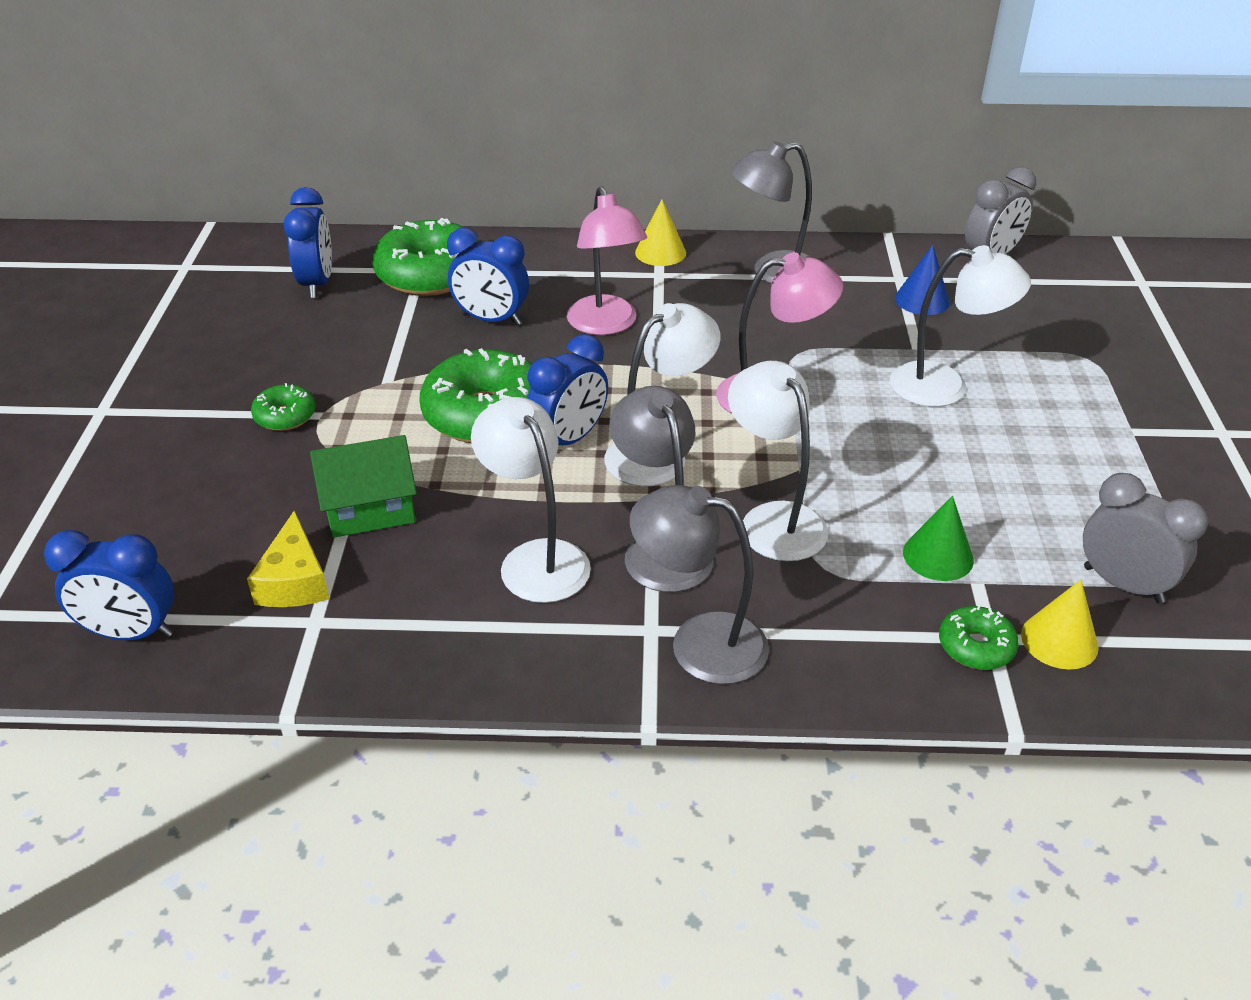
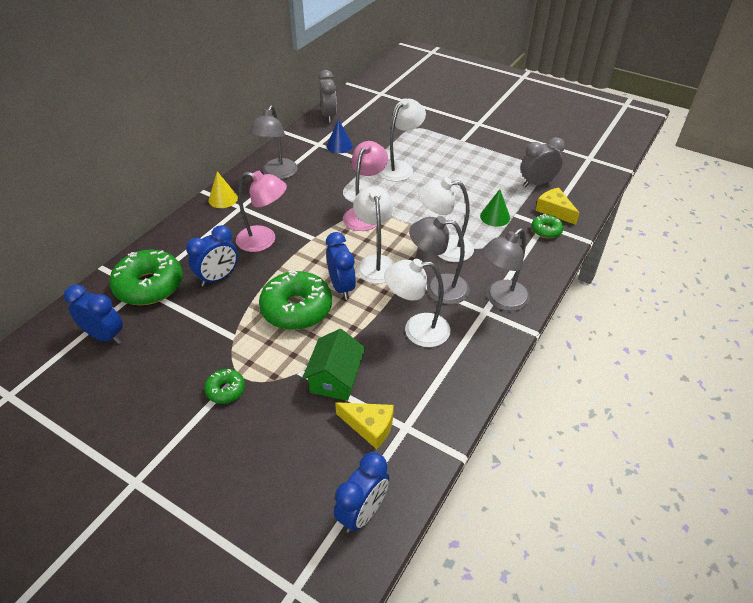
camera: 60 degrees left, 5 degrees up
yellow cone [1021,580,1099,670] -> yellow cheese [535,187,579,225]

